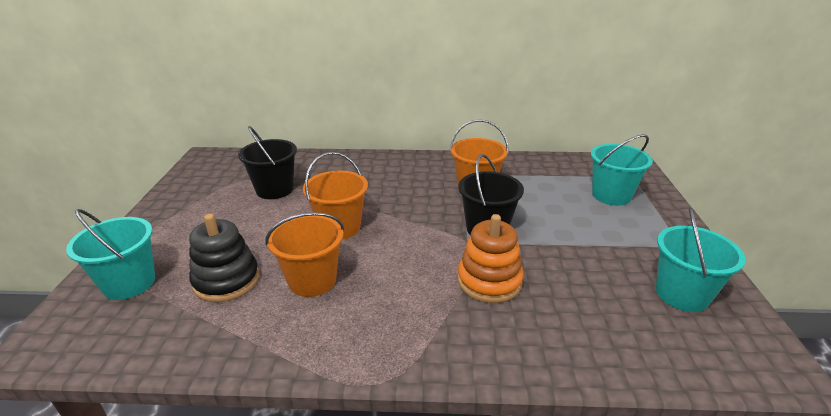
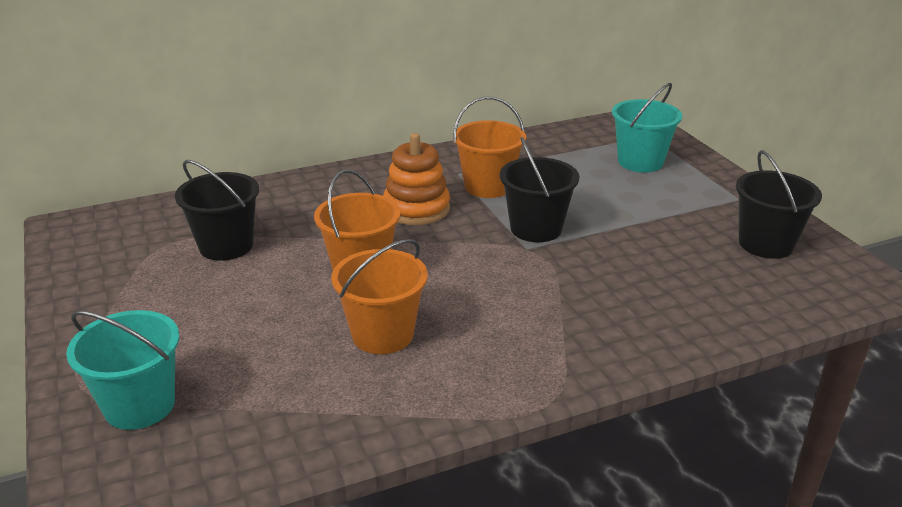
camera: 25 degrees left, 0 degrees up
black stacking toy [189,214,259,302] -> none
orange stacking toy [458,214,524,303] -> orange stacking toy moved to [383,133,450,225]
turquoise bucket [656,208,746,312] -> black bucket [736,150,822,259]

